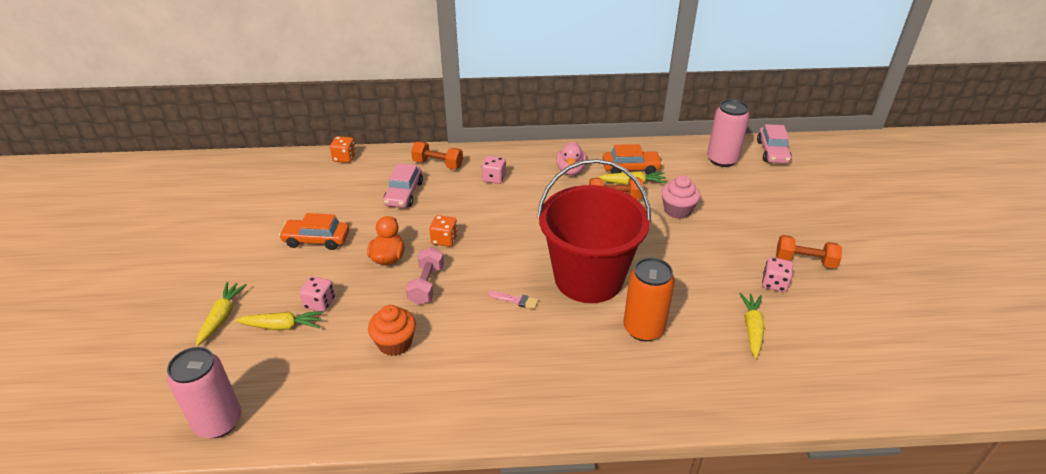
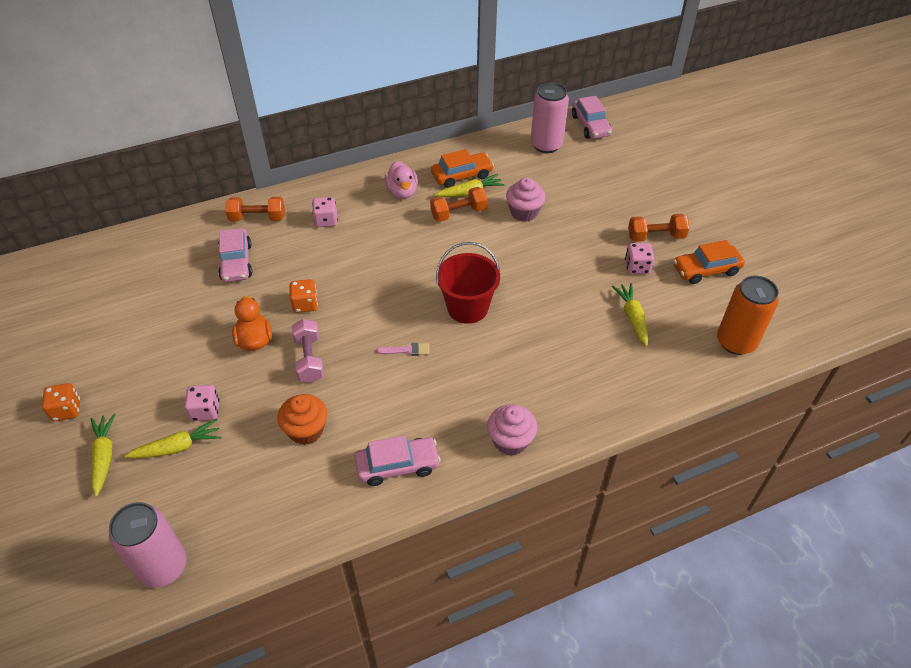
camera: 20 degrees left, 10 degrees up
orange car [279,213,349,250] -> orange car moved to [673,240,745,284]
orange dice [330,136,356,163] -> orange dice moved to [42,383,80,421]
red bucket [537,159,651,303] -> red bucket [436,242,500,324], size x0.59
orange can [623,258,675,341] -> orange can moved to [717,275,779,355]
none -> pink car [355,435,440,486]
none -> pink cupcake [487,404,537,456]

